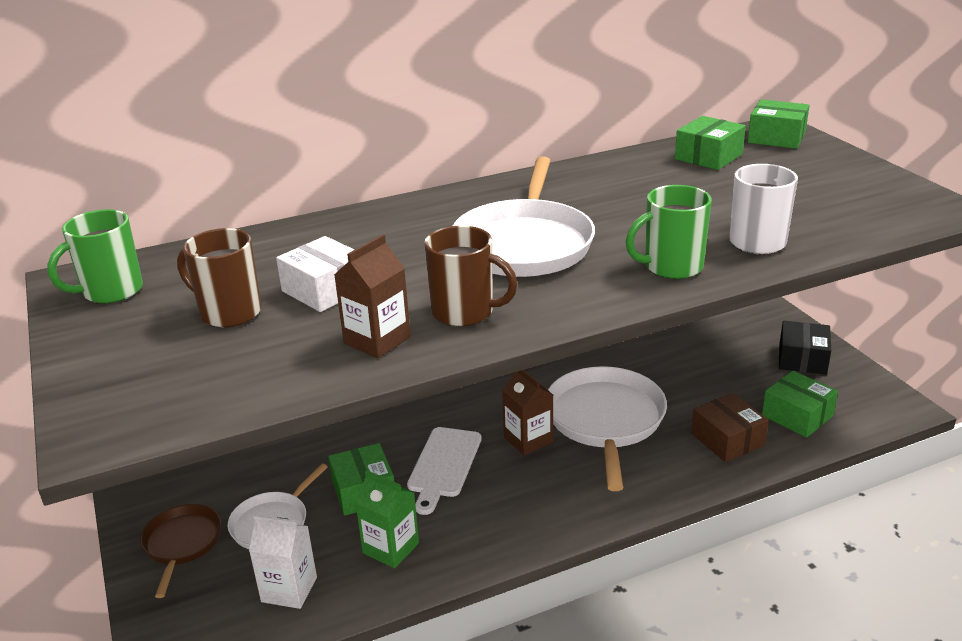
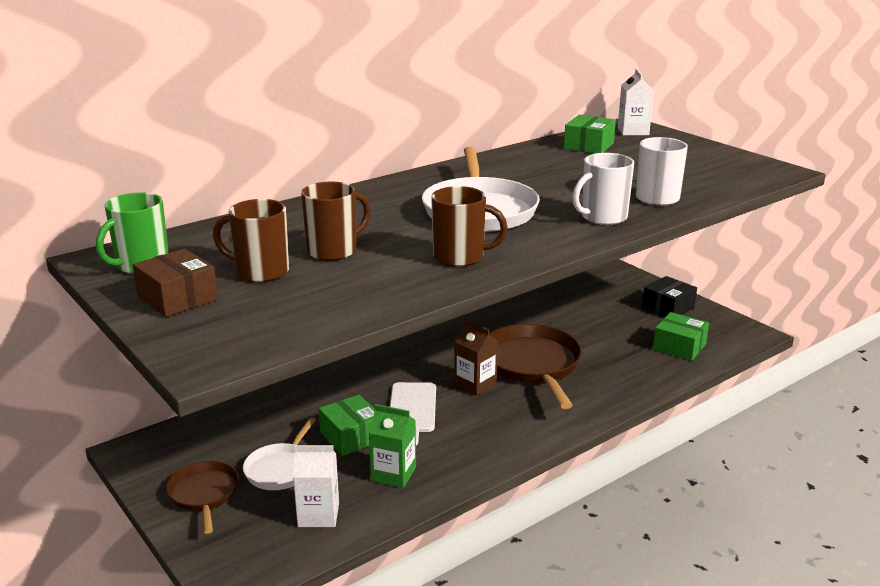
camera: 15 degrees left, 5 degrees down
white box [276,236,354,312] -> brown mug [301,182,371,261]
brown carton [334,234,411,358] -> none
white pan [548,366,667,491] -> brown pan [489,324,582,409]
green mug [626,185,712,279] -> white mug [572,153,634,225]
brown box [691,393,769,462] -> brown box moved to [133,249,218,317]
green box [748,99,810,149] -> white carton [618,68,654,135]
black box [779,321,831,375] -> black box turned 45 degrees clockwise [642,276,697,317]

